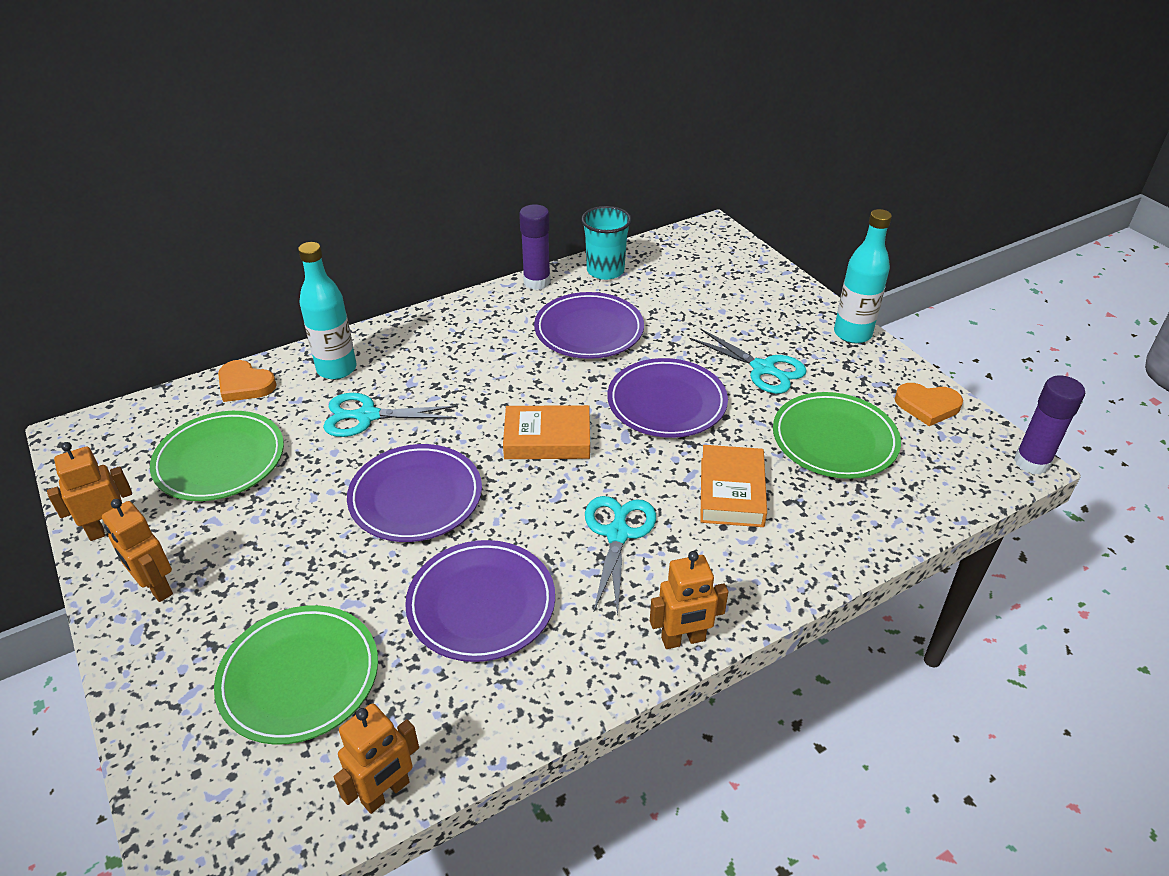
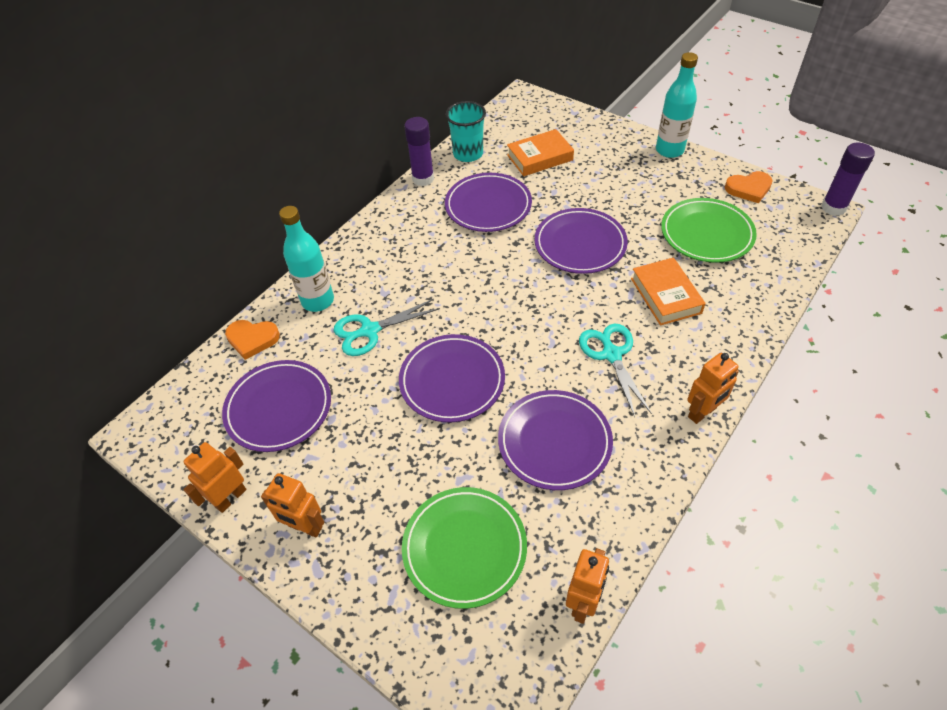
camera: 20 degrees left, 10 degrees up
green plate [150,411,284,501] -> purple plate [222,360,331,452]
orange book [503,405,590,459] -> orange book moved to [507,129,574,176]
turquoise scissors [690,328,807,394] -> none

